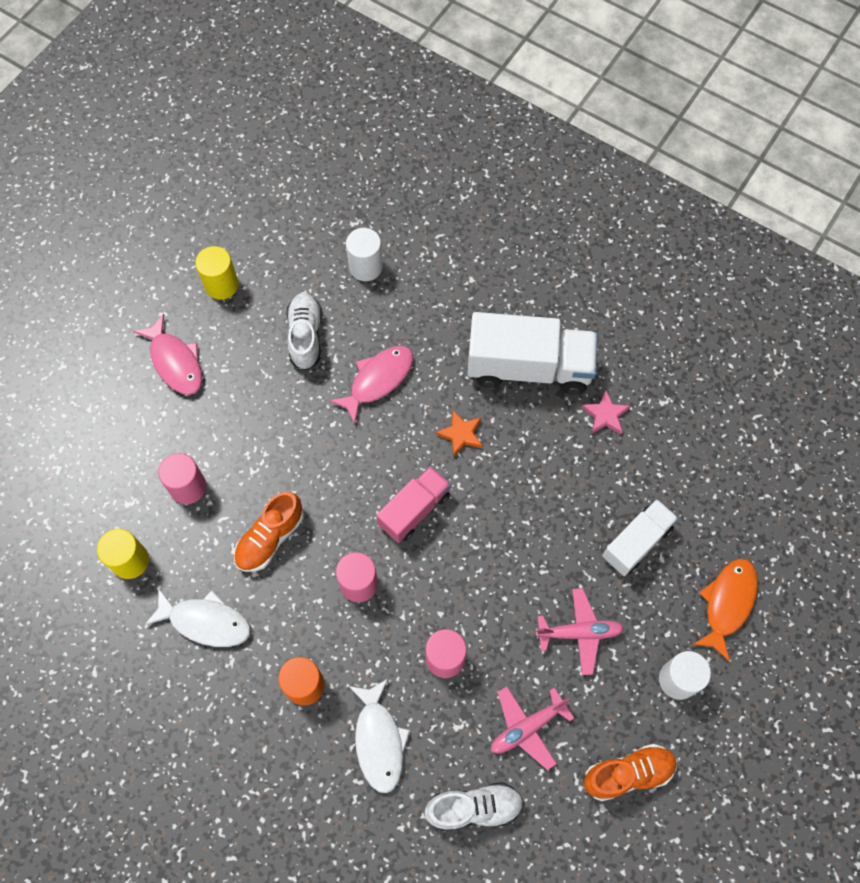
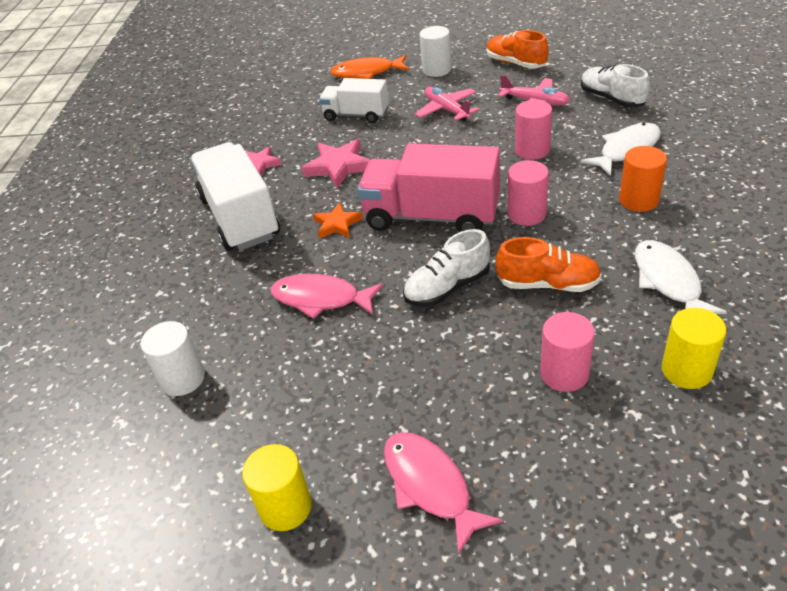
camera: 115 degrees left, 25 degrees down
pink fish [133,314,202,395] -> pink fish turned 60 degrees counterclockwise [384,432,503,555]
white shoe [287,293,322,370] -> white shoe moved to [403,229,490,307]
pink truck [376,466,451,543] -> pink truck [357,144,500,232], size x1.69
none -> pink star [301,139,370,188]

